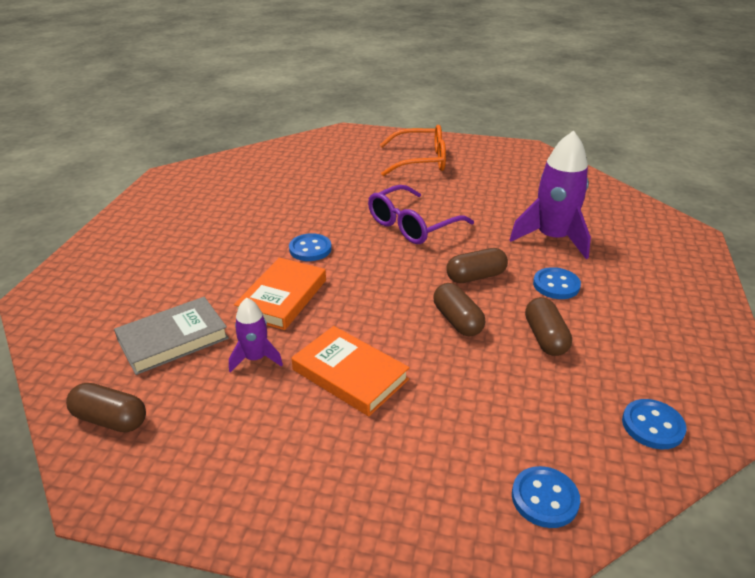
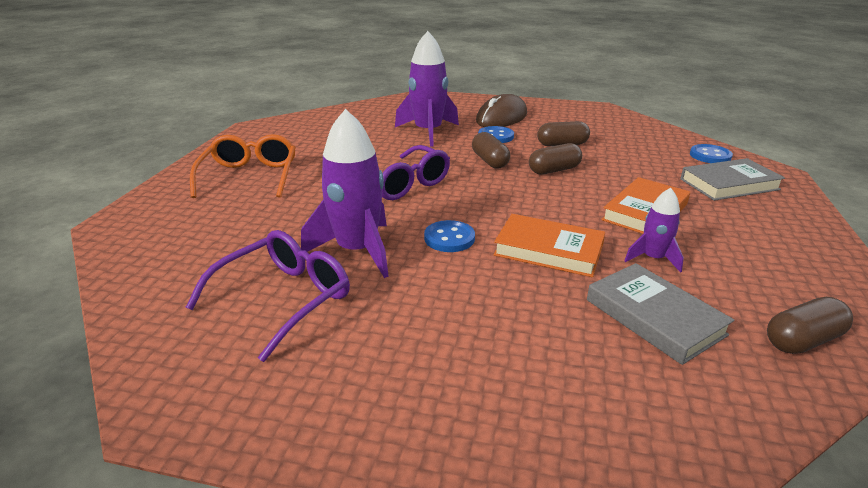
camera: 90 degrees left, 5 degrees down
brown capsule [66,383,146,432] -> brown capsule turned 45 degrees clockwise [767,297,853,354]
blue button [622,399,687,449] -> none
none -> purple glasses [186,230,350,362]
none -> purple rocket [301,109,389,278]
none -> brown mouse [476,94,527,127]
none -> grey book [680,158,785,201]

